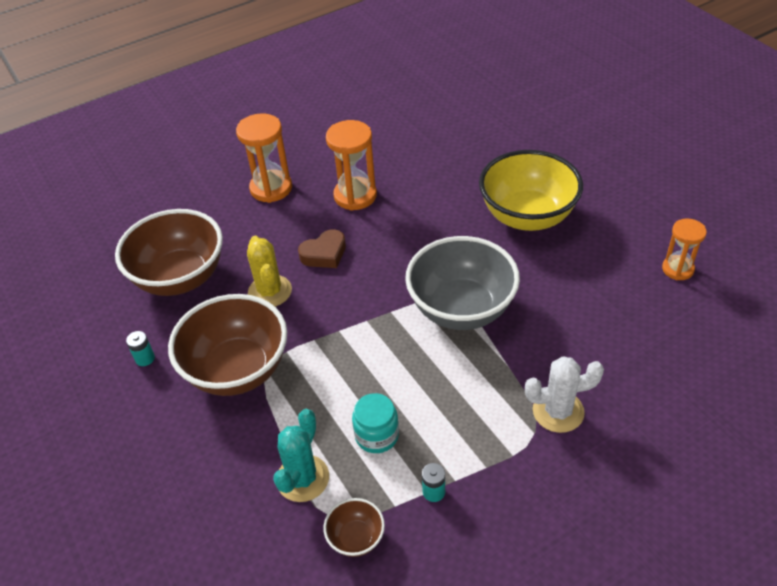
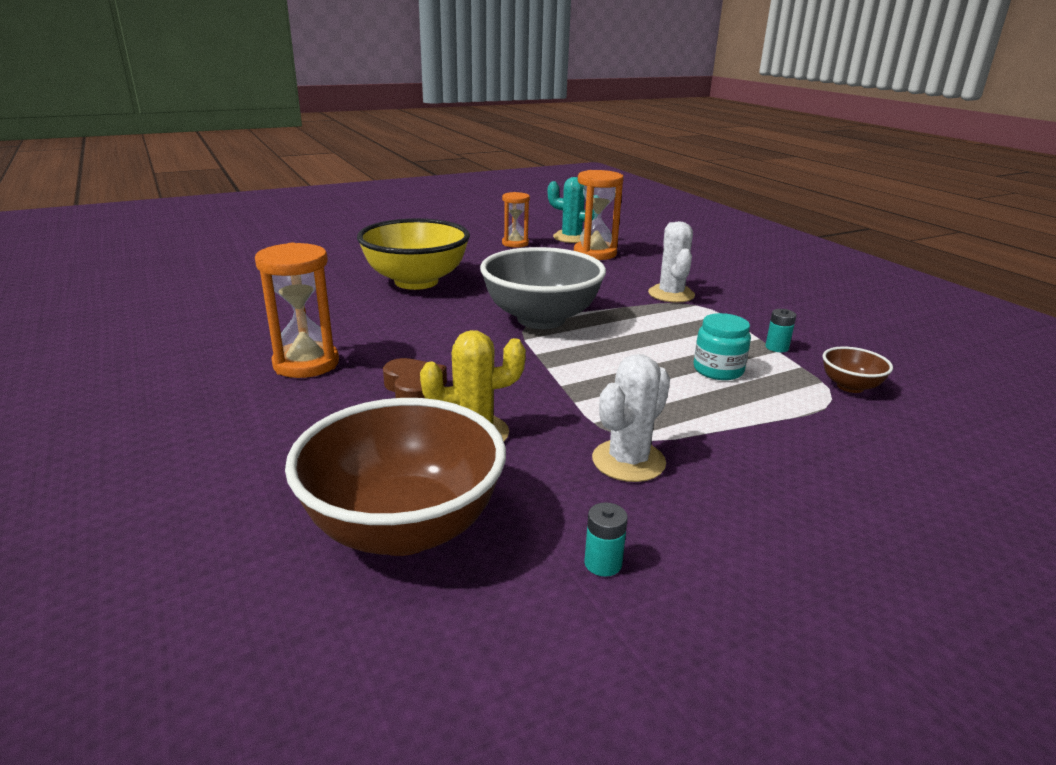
camera: 90 degrees left, 20 degrees down
brown bowl [168,294,287,396] -> white cactus [592,354,670,482]
orange hourglass [236,113,292,203] -> orange hourglass moved to [574,170,624,260]
turquoise cactus [273,409,329,502] -> turquoise cactus moved to [548,177,595,243]

